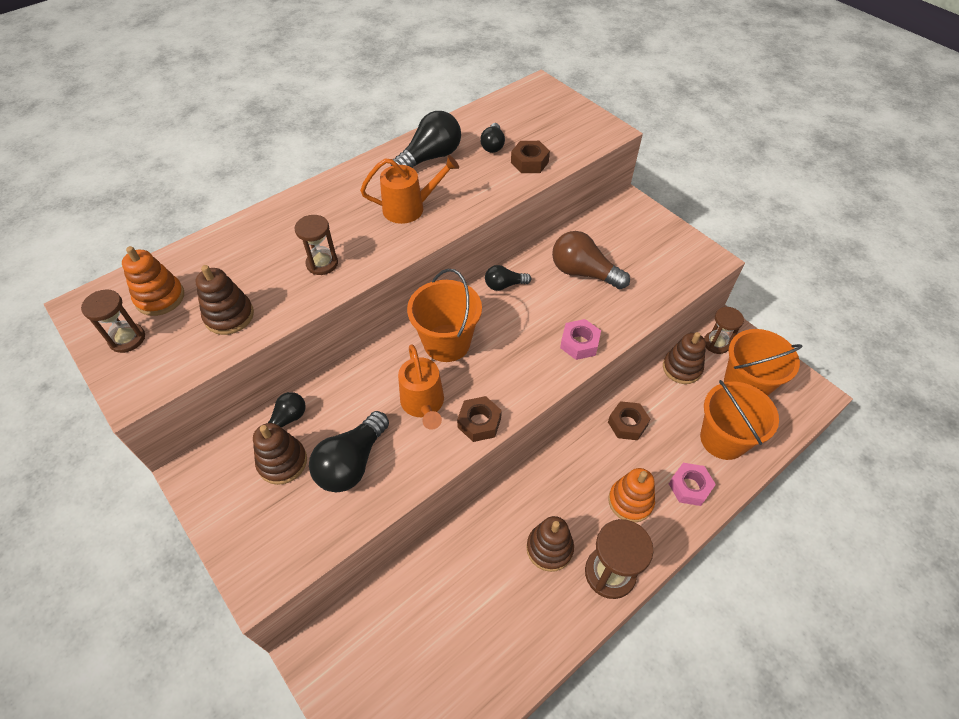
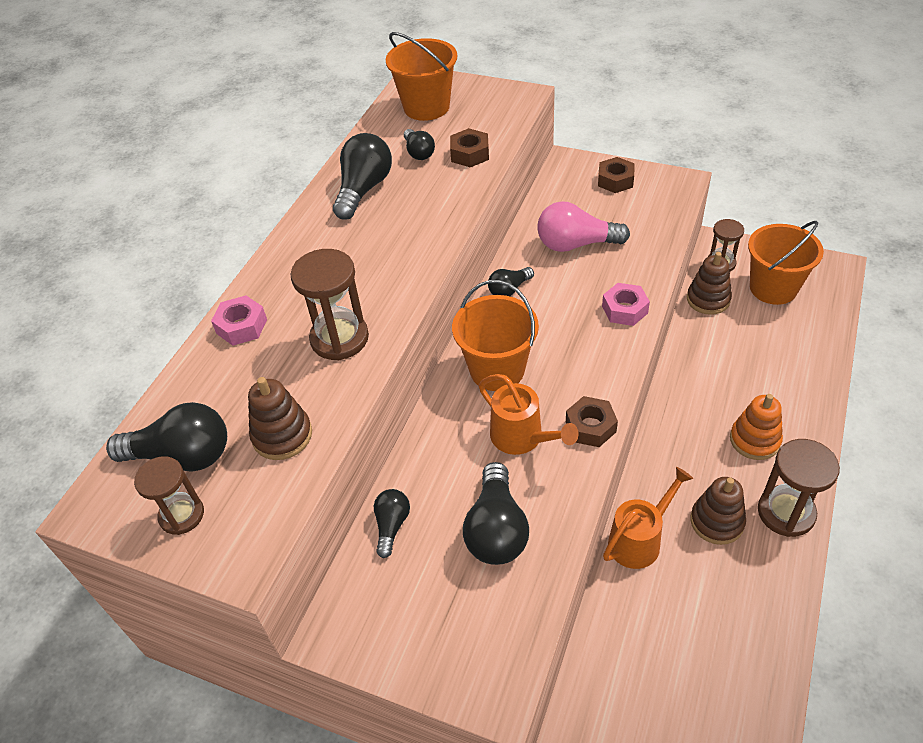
camera: 25 degrees left, 5 degrees down
orange stacking toy [122,246,184,316] -> black light bulb [106,402,227,471]
brown stacking toy [253,423,307,485] -> none
brown hourglass [295,215,338,275] -> brown hourglass [291,249,369,360], size x1.53
orange watering can [360,155,459,224] -> orange watering can moved to [603,467,693,569]
brown light bulb [552,231,630,289] -> pink light bulb [537,201,630,252]
brown nut [608,401,651,440] -> brown nut moved to [598,157,634,193]
pink nut [669,463,716,506] -> pink nut moved to [211,295,267,346]
orange bucket [700,380,779,460] -> orange bucket moved to [386,32,457,121]

